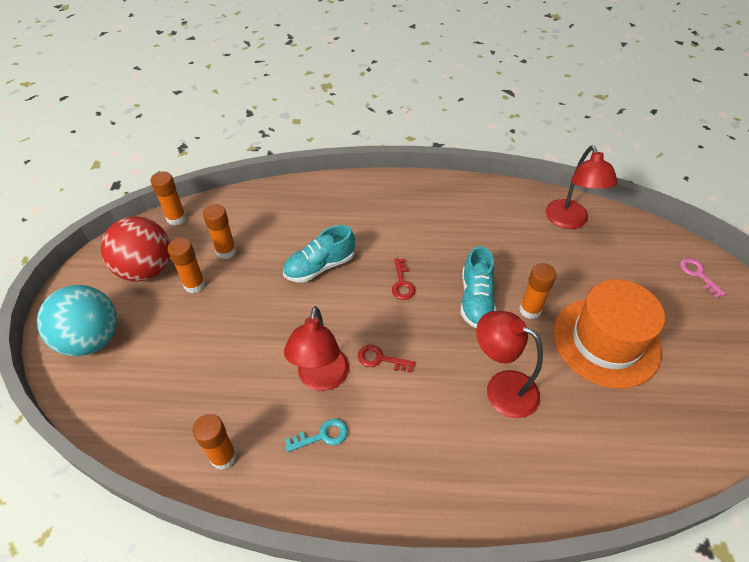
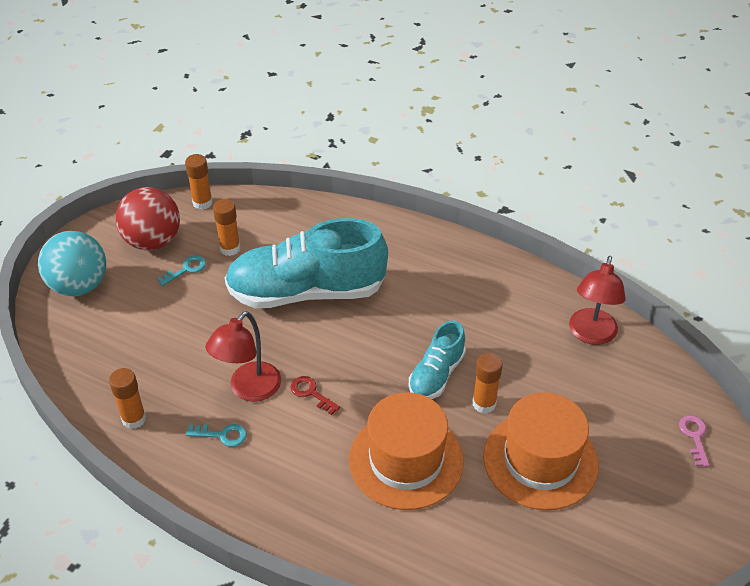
camera: 25 degrees right, 5 degrees down
orange glue stick [167,238,205,293] -> turquoise key [157,255,206,286]
turquoise shoe [283,225,355,283] -> turquoise shoe [225,218,388,309], size x1.97
red key [392,258,415,300] -> none
red lamp [476,311,543,418] -> orange hat [349,392,464,510]

